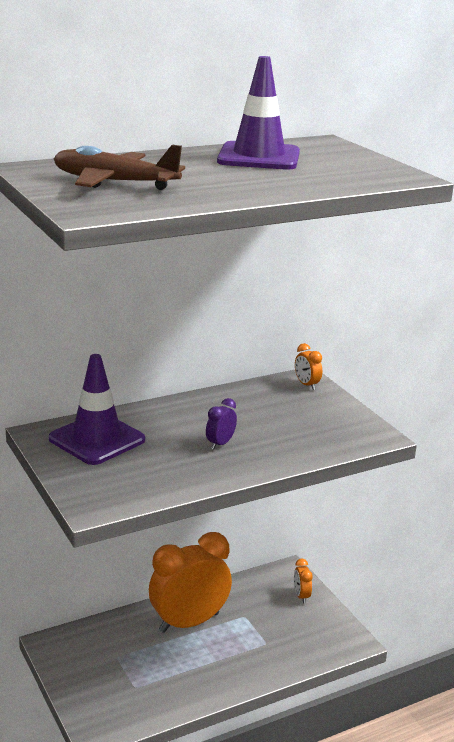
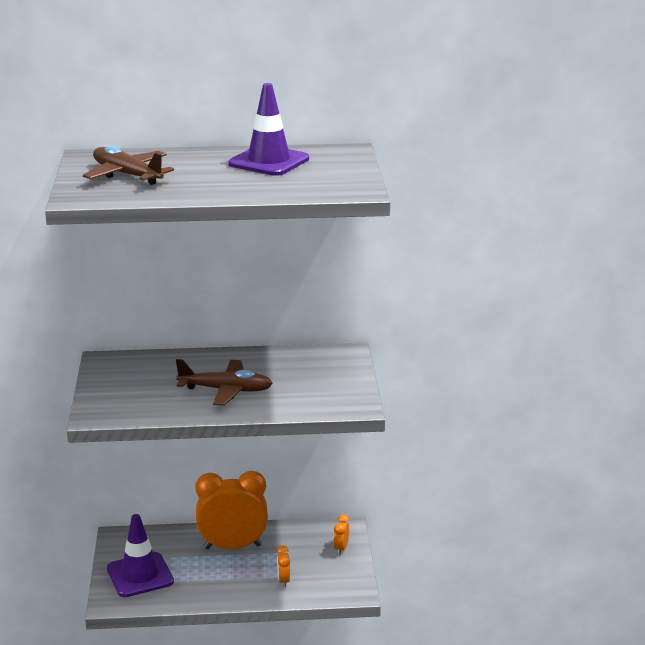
camera: 25 degrees right, 0 degrees up
purple traffic cone [49,354,145,465] -> purple traffic cone moved to [107,514,174,597]
purple clock [206,398,237,450] -> brown plane [176,359,273,406]
orange clock [295,343,322,390] -> orange clock moved to [277,545,290,587]

